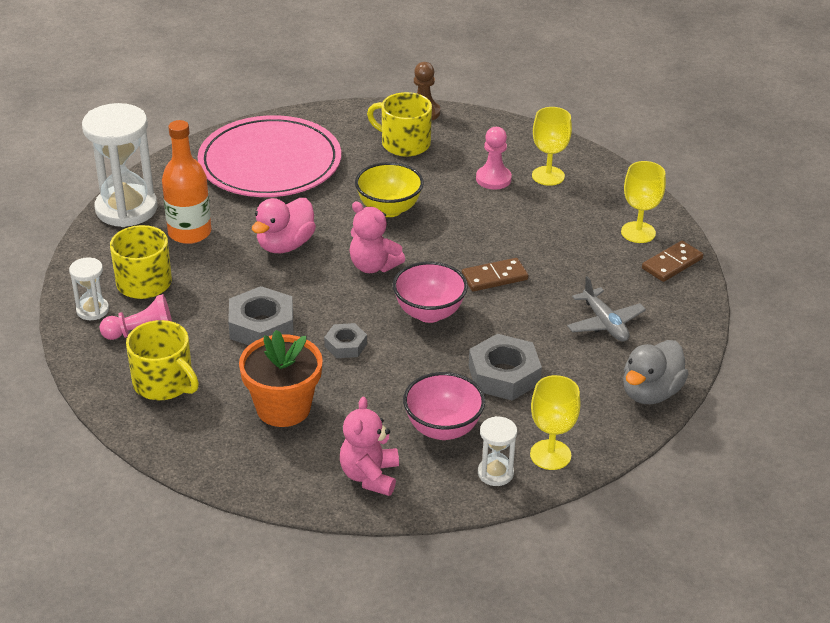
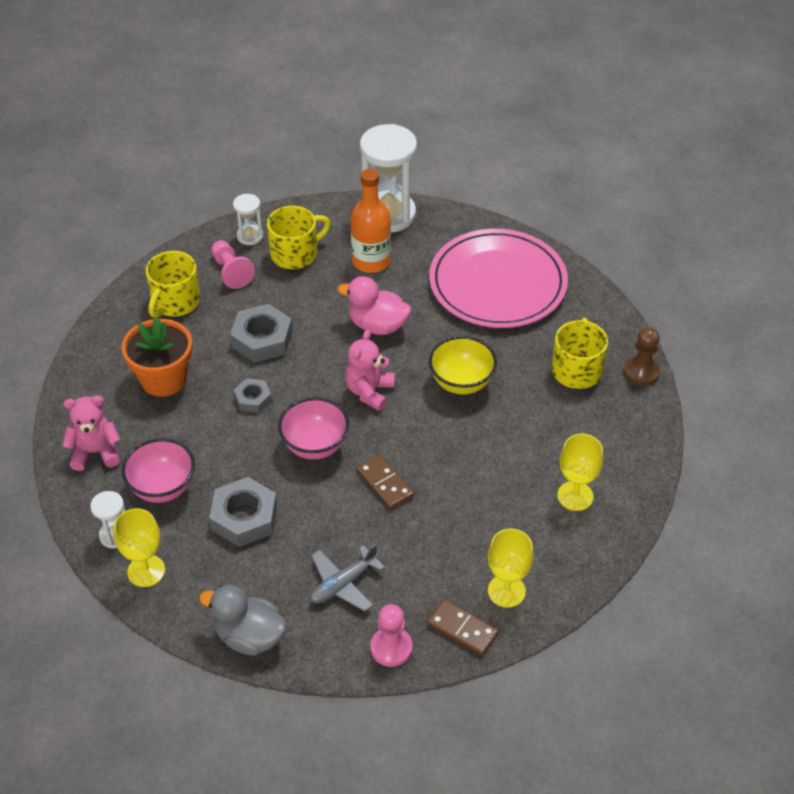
camera: 75 degrees right, 10 degrees up
pink pawn [476,127,512,190] -> pink pawn moved to [370,604,413,667]

